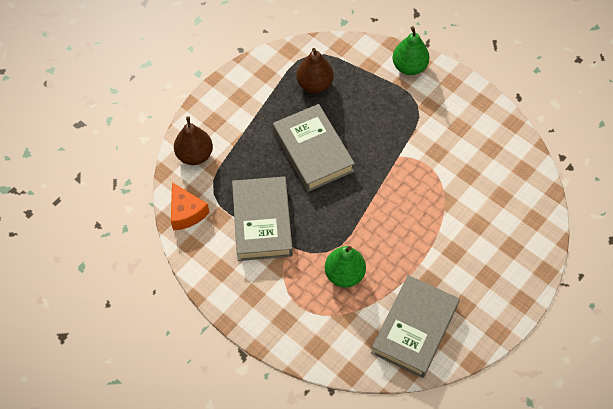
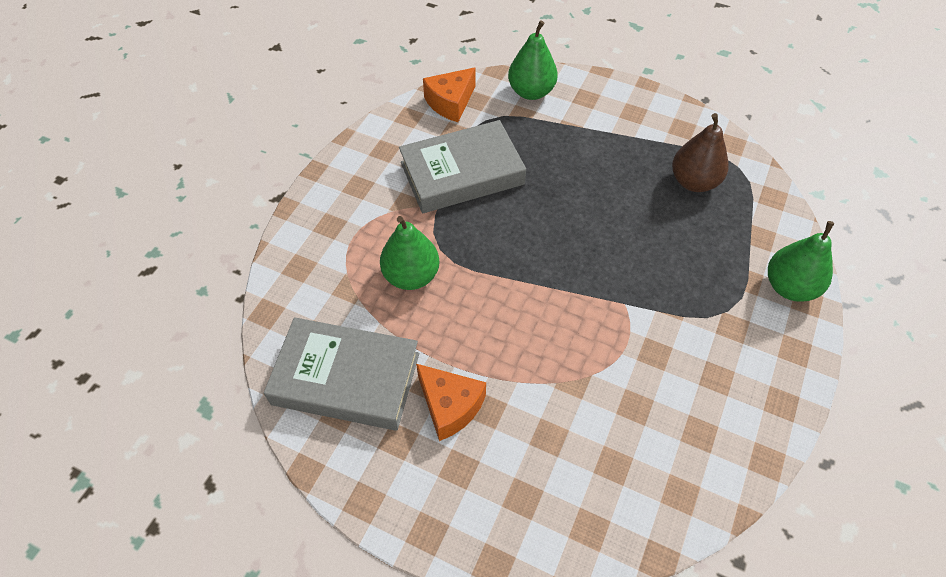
camera: 75 degrees right, 5 degrees down
brown pear [174,116,213,165] -> green pear [508,20,558,100]
grey book [273,104,355,192] -> none
none -> orange cheese [416,364,486,441]

